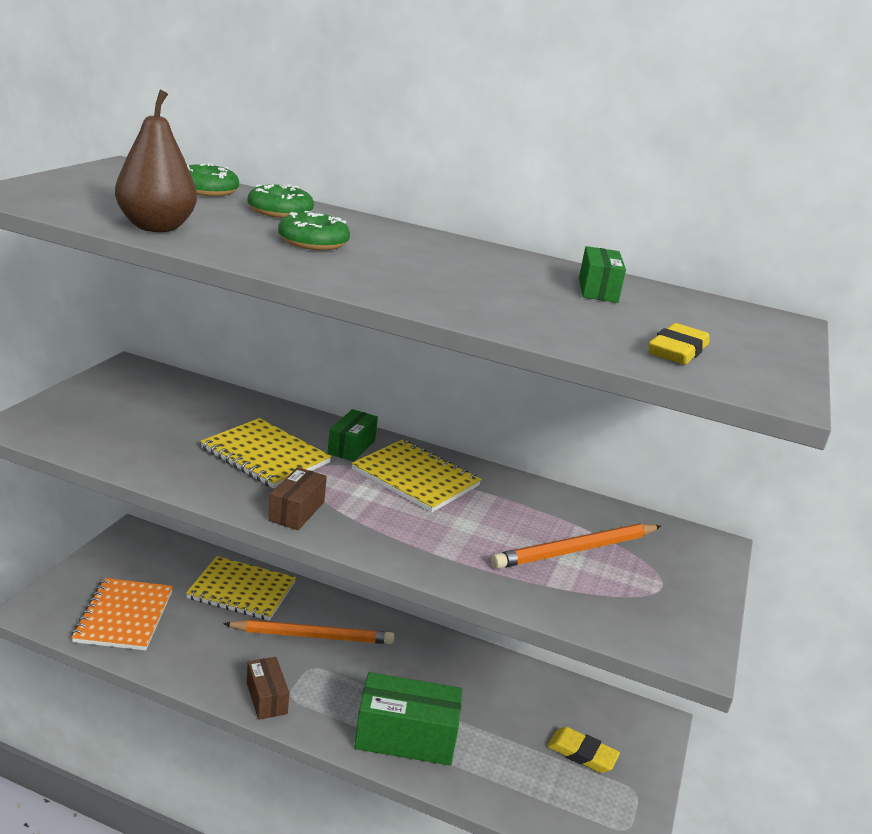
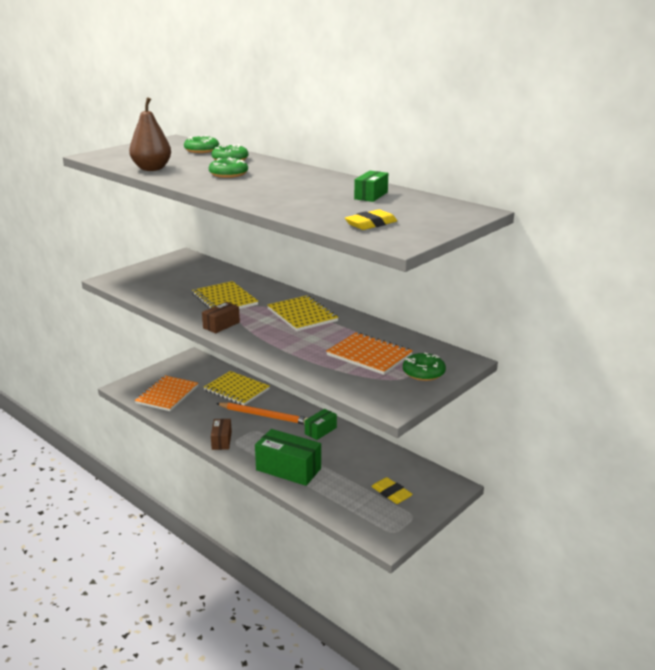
camera: 25 degrees right, 0 degrees up
green box [328,409,378,462] -> green box moved to [305,409,337,440]
orange pencil [491,524,661,569] -> orange notebook [326,332,413,375]
none -> green donut [403,353,446,381]

